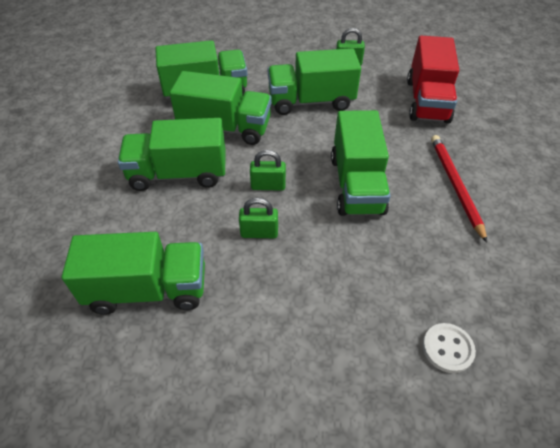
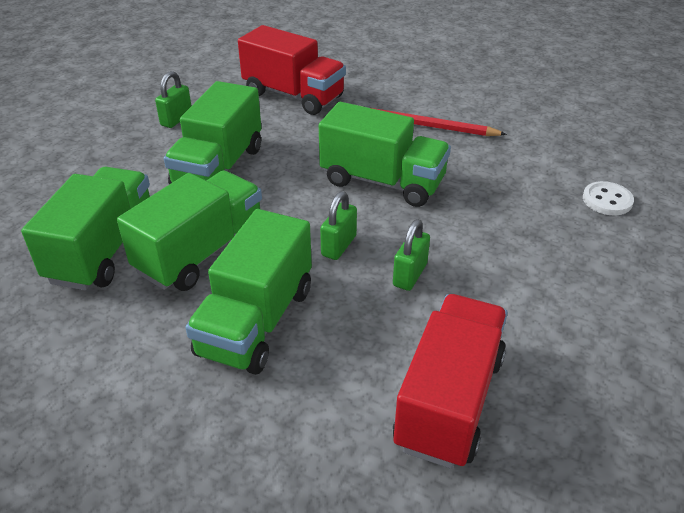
camera: 65 degrees left, 10 degrees down
green truck [62,232,205,315] -> red truck [393,294,508,469]

